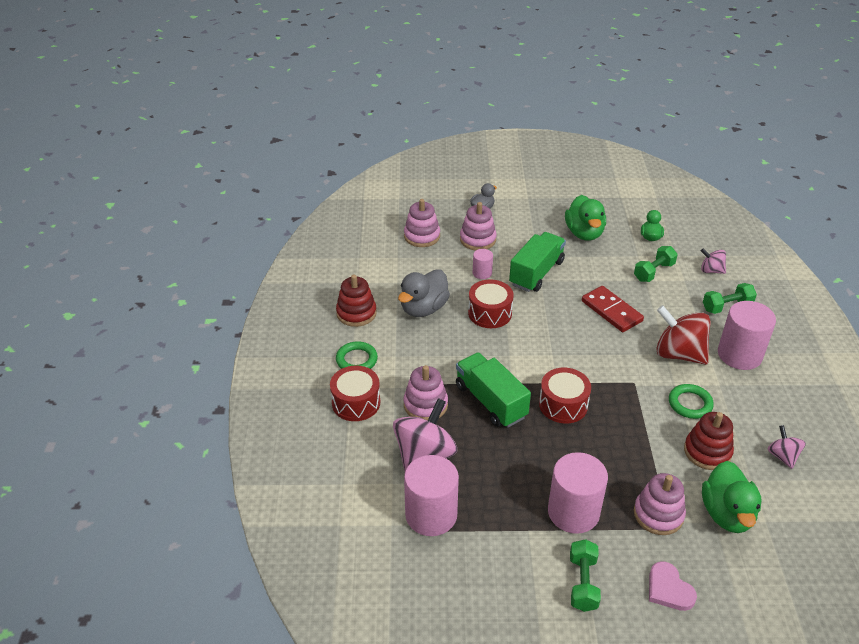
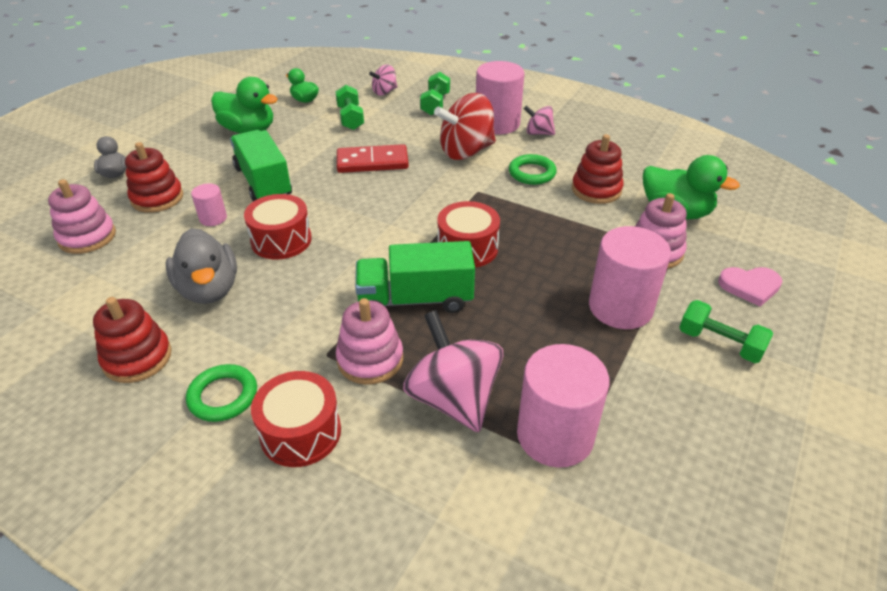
camera: 60 degrees left, 0 degrees up
pink stacking toy [460,202,497,251] -> red stacking toy [125,142,183,213]
pink spinning top [767,425,806,469] -> pink spinning top moved to [524,105,555,135]

